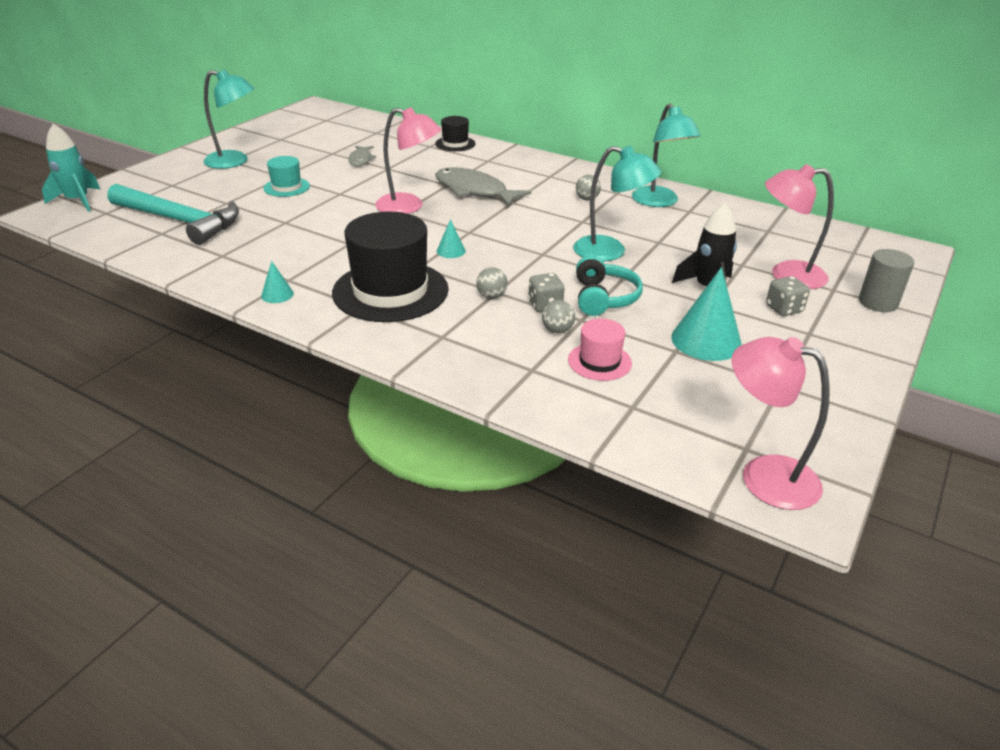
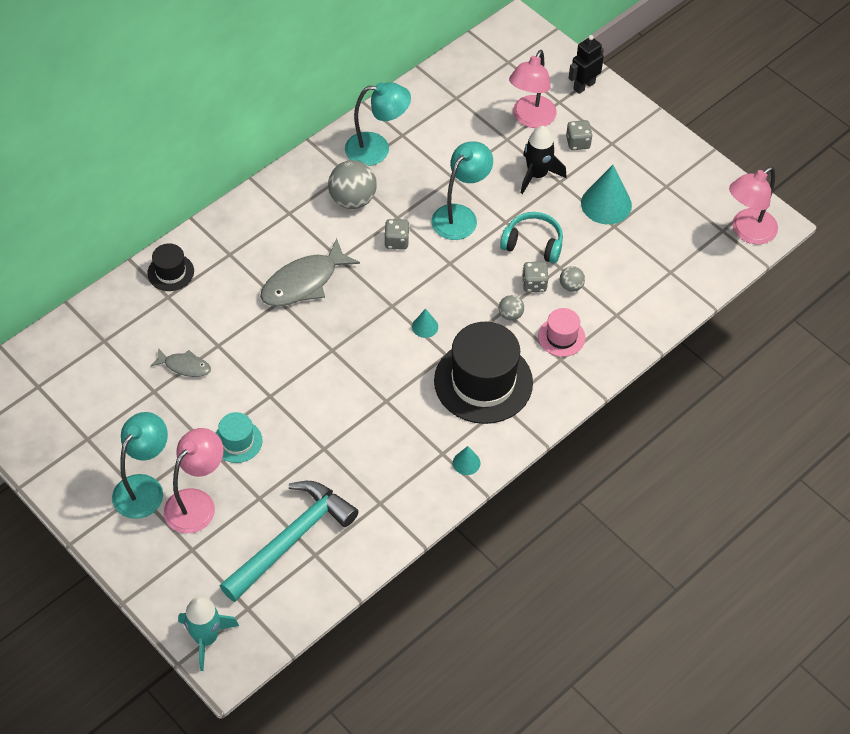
camera: 75 degrees left, 20 degrees up
pink lamp [375,107,441,214] -> pink lamp moved to [164,428,223,533]
pink hat [568,319,632,381] -> pink hat moved to [538,308,585,357]
grey ball [576,175,601,200] -> grey ball [328,160,377,209], size x1.96
grey cylinder [859,249,914,312] -> black robot [569,35,604,94]
none -> grey dice [385,219,410,250]

